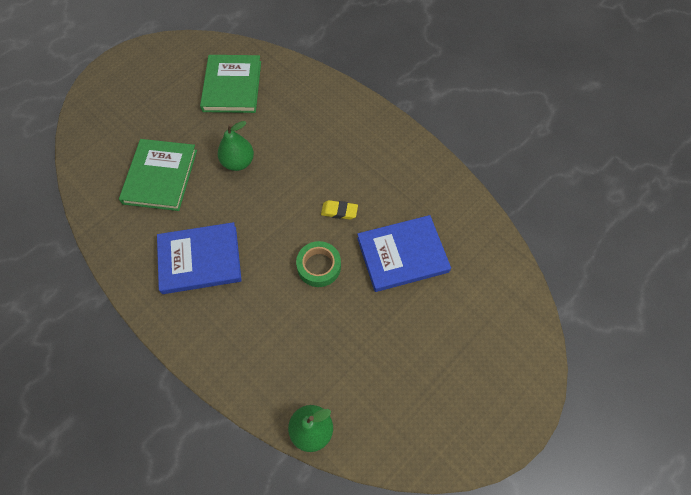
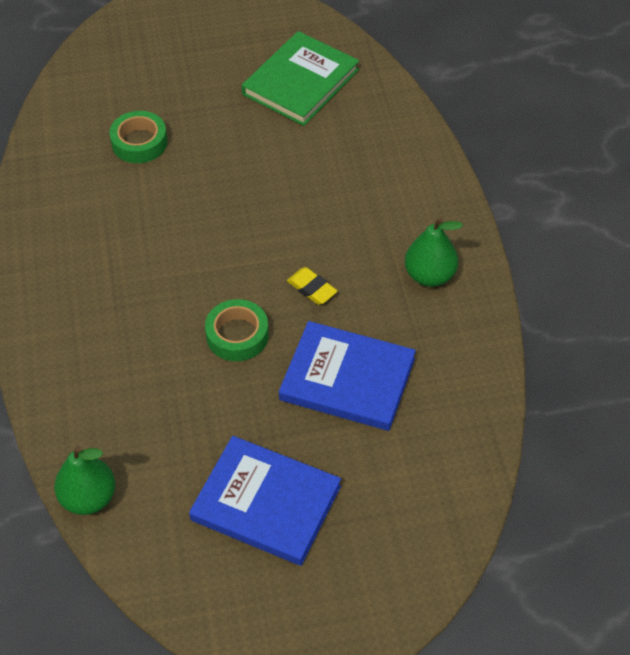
camera: 35 degrees right, 10 degrees down
green book [119,139,197,211] -> green tape [109,111,168,163]
blue book [157,222,242,294] -> blue book moved to [189,436,341,566]
green pear [218,121,254,171] -> green pear moved to [405,217,463,287]

